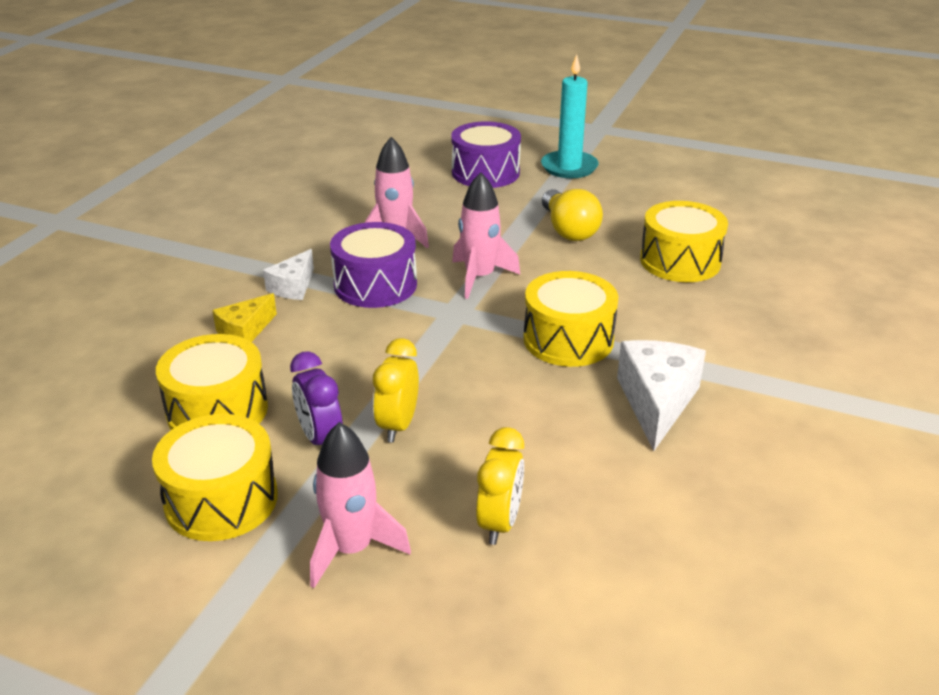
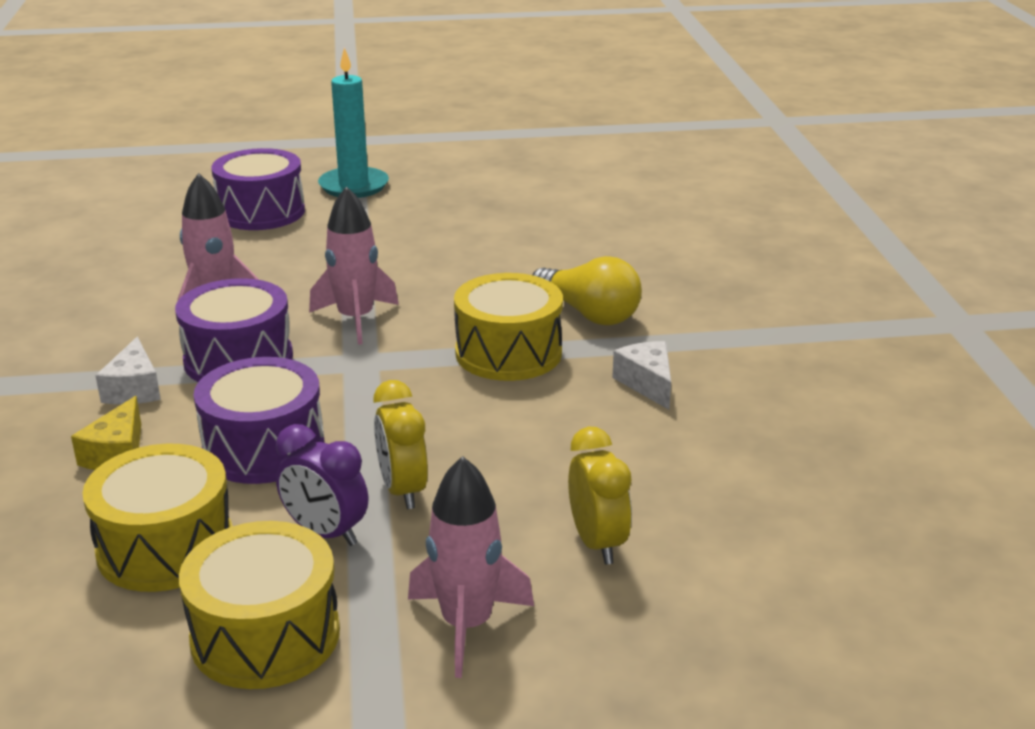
camera: 30 degrees left, 5 degrees down
yellow light bulb [542,189,603,241] -> yellow light bulb moved to [533,256,642,325]
white cheese [617,340,706,451] -> white cheese [612,341,671,410], size x0.61
yellow drum [640,201,728,282] -> none
none -> purple drum [194,357,325,484]

